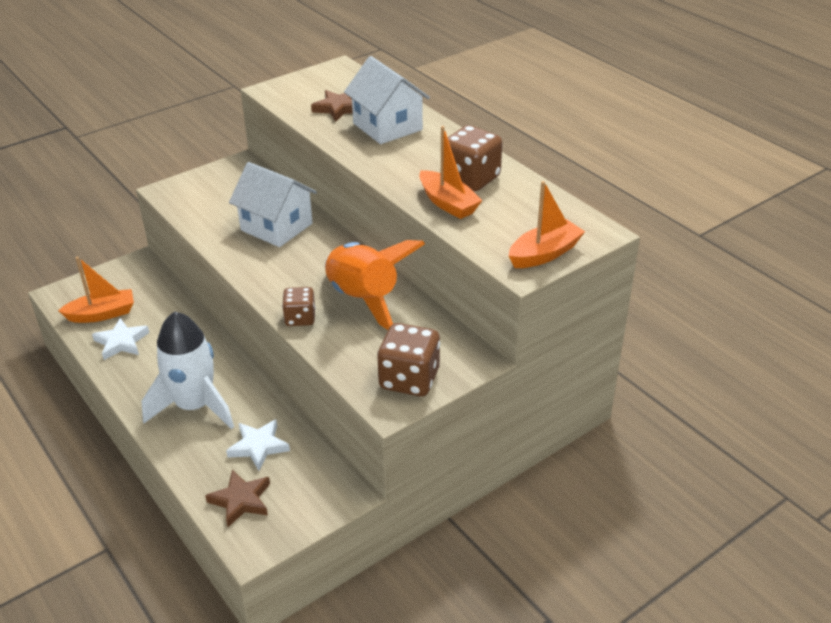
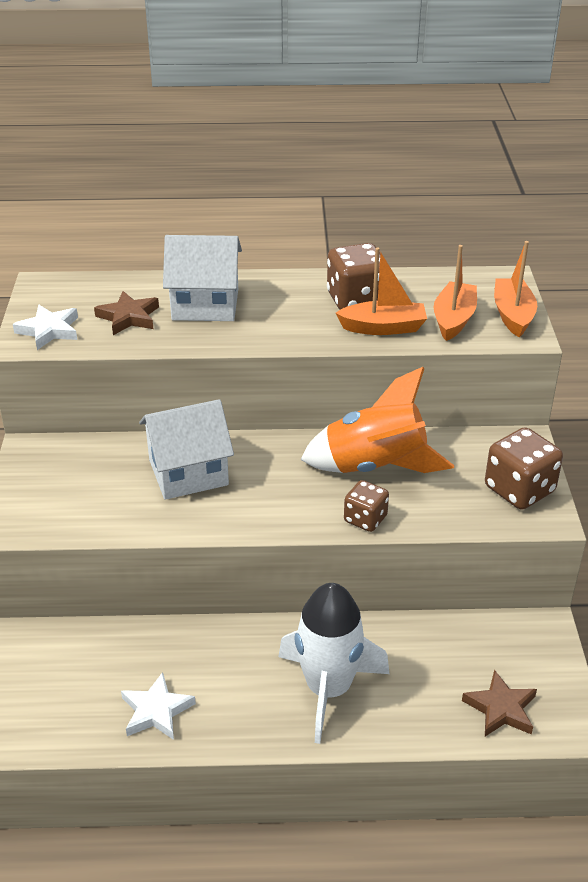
camera: 55 degrees left, 0 degrees up
orange boat [58,256,134,323] -> orange boat moved to [433,245,477,341]
white star [226,419,290,470] -> white star moved to [13,305,78,350]

